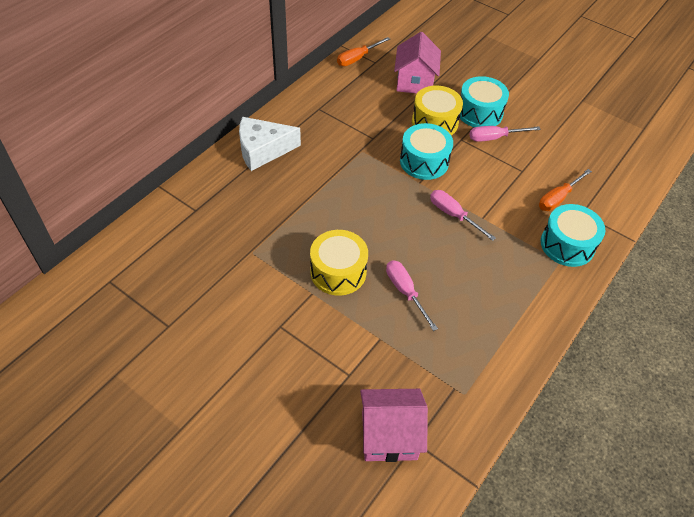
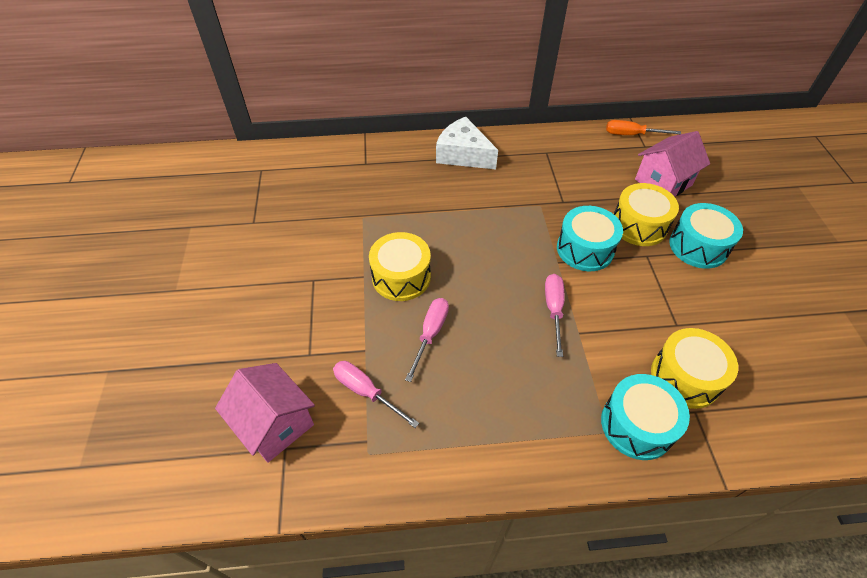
camera: 50 degrees right, 0 degrees up
pink screwdriver [470,126,541,142] -> pink screwdriver moved to [333,361,419,428]
orange screwdriver [539,169,592,211] -> yellow drum [651,328,738,409]

